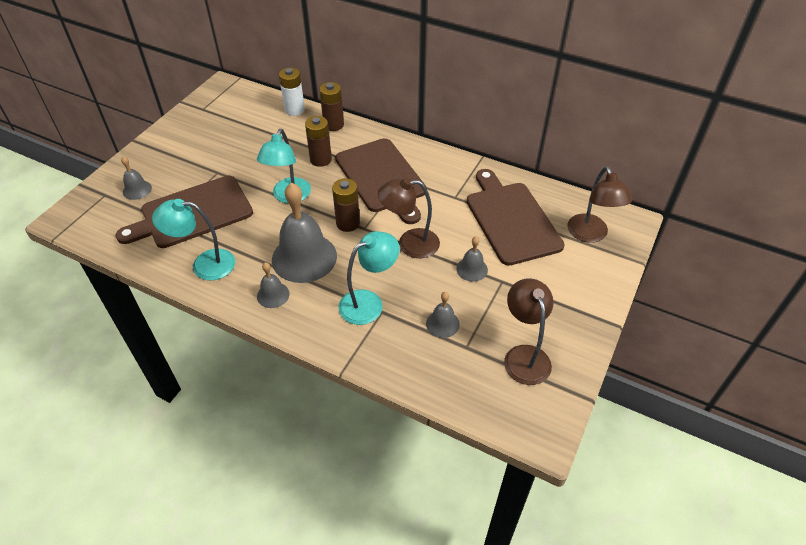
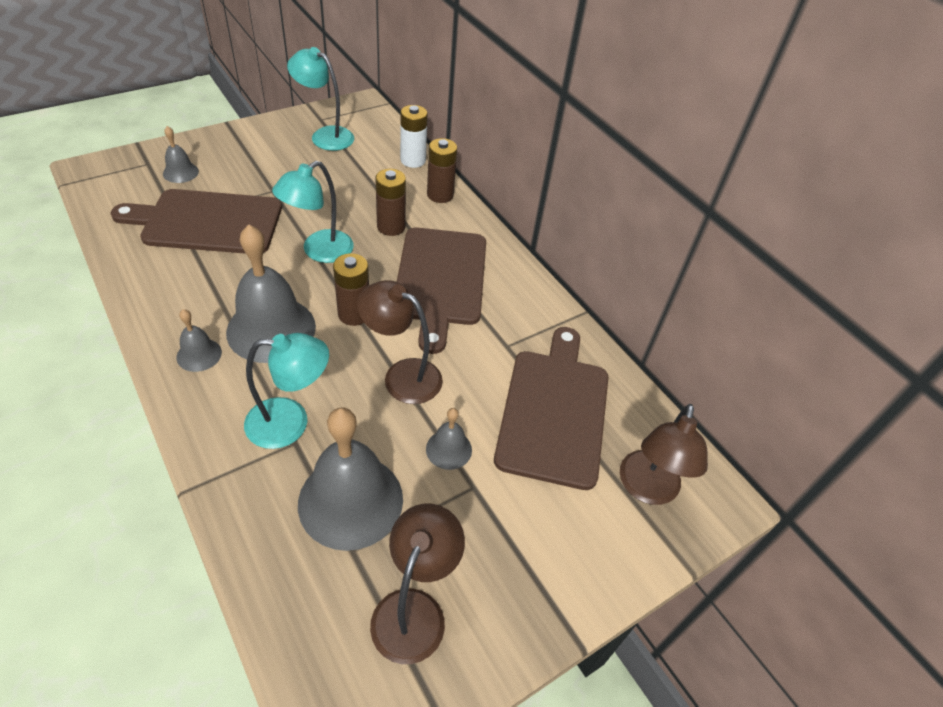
camera: 25 degrees right, 0 degrees up
turquoise lamp [152,199,235,281] -> turquoise lamp moved to [287,47,354,151]
grey bell [426,292,460,338] -> grey bell [298,408,403,551], size x2.10

